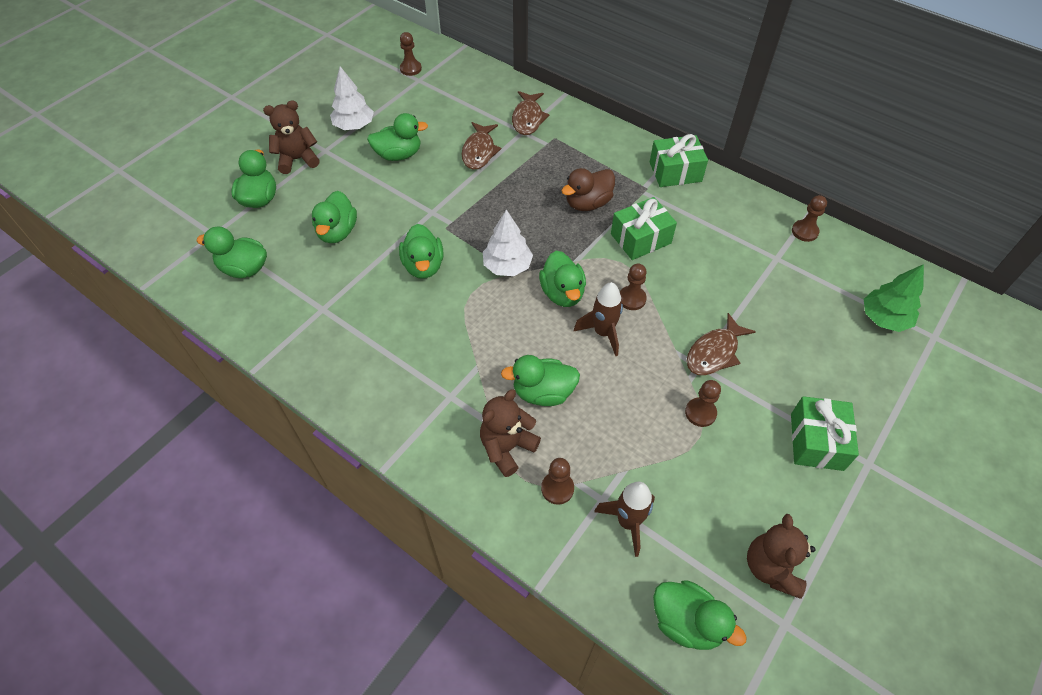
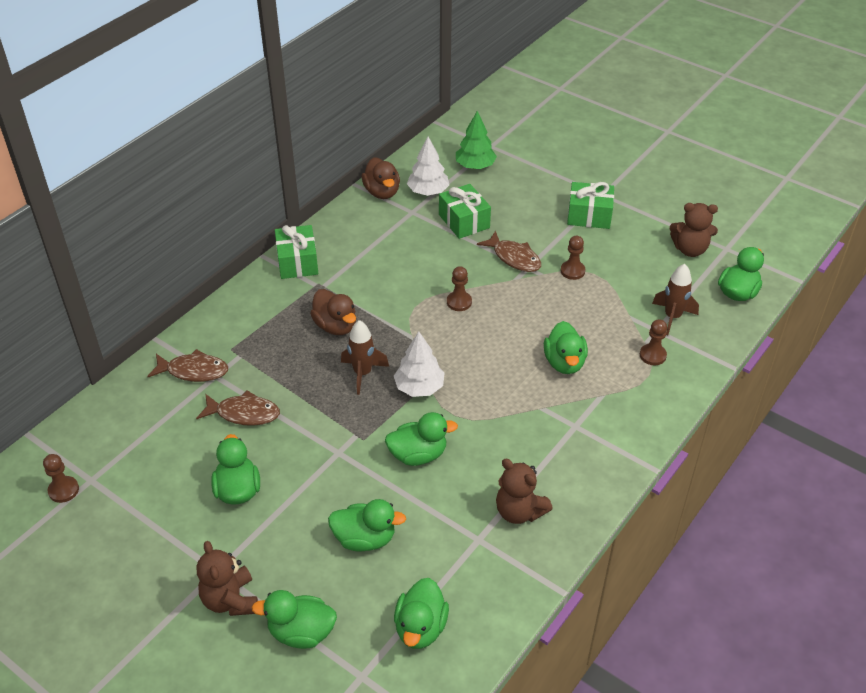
camera: 90 degrees left, 10 degrees down
white tree [330,66,374,130] -> white tree moved to [407,137,449,196]
brown teddy bear [480,389,541,477] -> brown teddy bear moved to [496,459,553,524]
green duck [539,251,586,307] -> none
brown rocket [574,282,623,356] -> brown rocket moved to [341,320,389,395]
green gift [611,197,677,260] -> green gift moved to [439,184,491,239]
brown pawn [792,195,827,242] -> brown duck [362,157,400,199]

